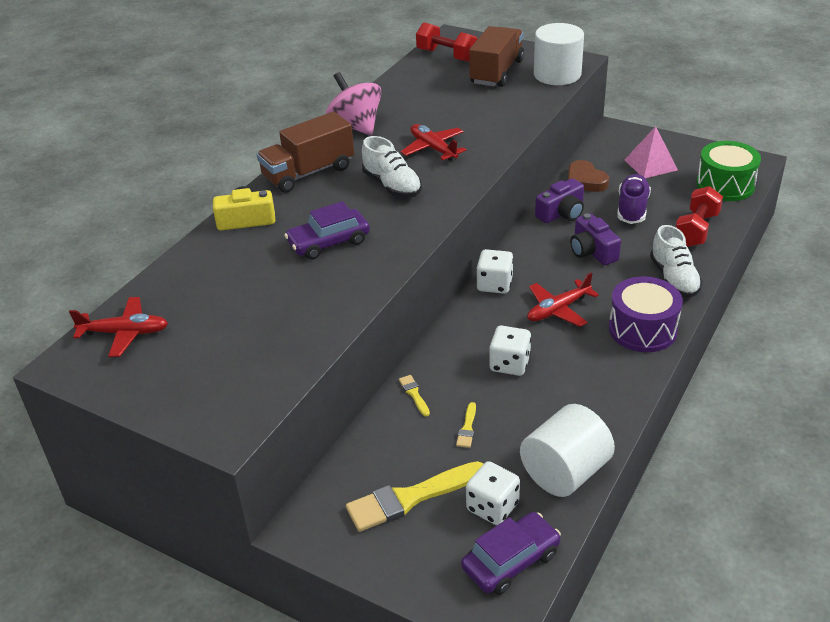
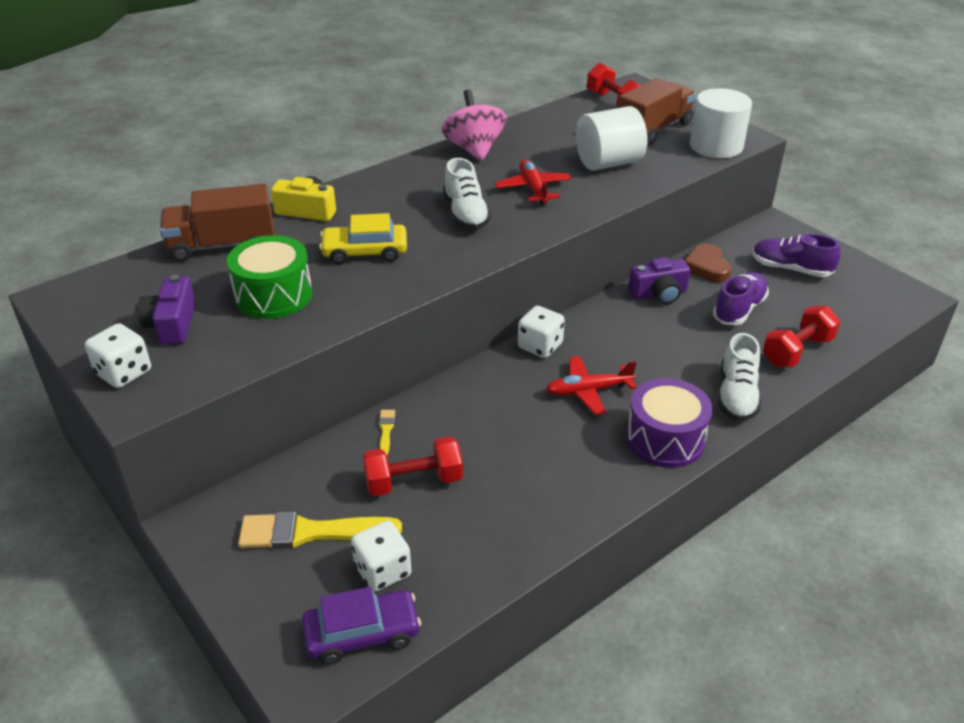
camera: 20 degrees right, 0 degrees up
red plane [69,297,168,357] -> none
brown truck [256,111,354,193] -> brown truck moved to [160,184,274,262]
purple car [284,201,370,260] -> yellow car [319,213,407,264]
yellow brush [456,402,476,448] -> red dumbbell [363,436,463,496]
white dice [489,326,531,376] -> white dice moved to [85,323,151,388]
white cylinder [520,404,615,497] -> white cylinder moved to [576,106,647,171]
purple camera [570,213,621,265] -> purple camera moved to [138,275,196,345]
pink pyramid [625,126,678,178] -> purple shoe [752,234,841,277]
green drum [696,141,761,201] -> green drum moved to [227,235,312,319]

